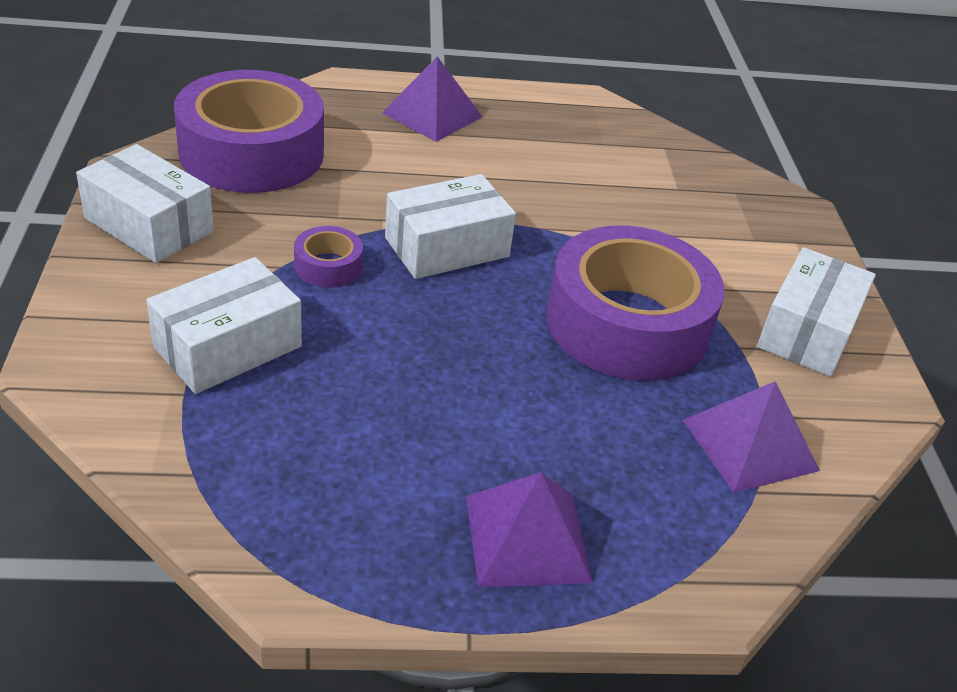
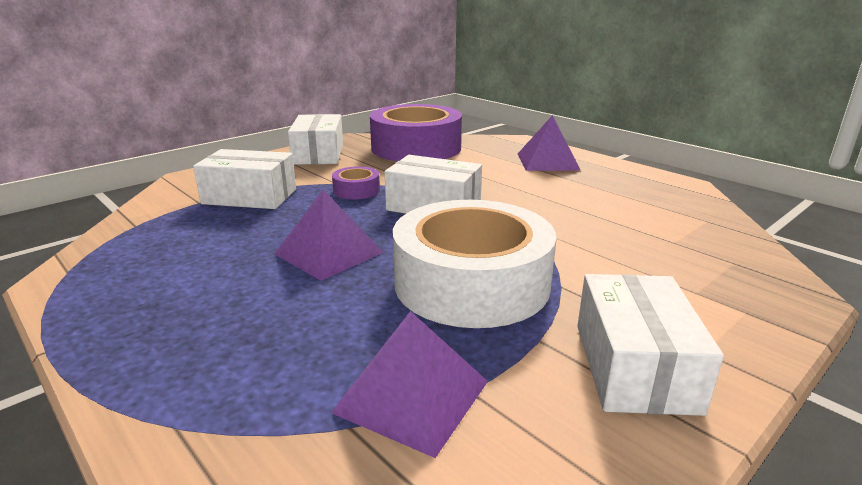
camera: 55 degrees right, 15 degrees down
purple pyramid [466,472,593,587] -> purple pyramid moved to [274,190,384,281]
purple tape [547,226,725,381] -> white tape [393,200,557,328]
white box [757,247,876,376] -> white box turned 75 degrees counterclockwise [577,274,724,416]

